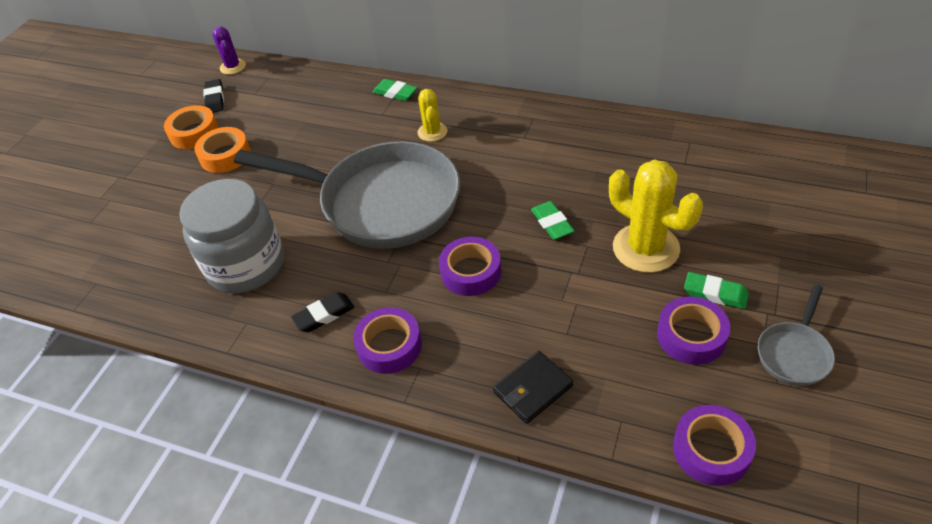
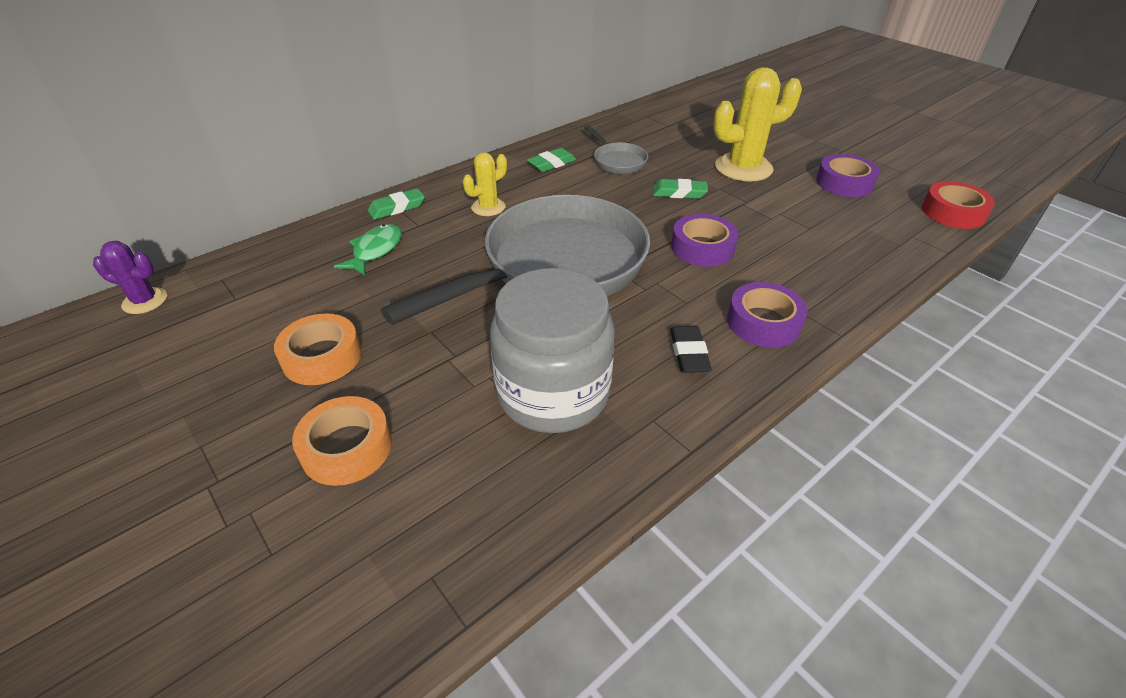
camera: 65 degrees left, 5 degrees down
orange tape [164,105,218,149] -> orange tape moved to [292,396,392,486]
black eraser [203,79,224,113] -> none
yellow cactus [418,89,447,142] -> yellow cactus turned 60 degrees counterclockwise [463,152,507,216]
black wallet [493,351,573,424] -> none
purple tape [673,405,756,486] -> red tape [922,181,995,229]
green eraser [684,272,749,309] -> green eraser moved to [527,148,576,172]
grey pan [758,285,835,386] -> grey pan moved to [584,125,648,174]
none -> green fish [334,224,402,276]

